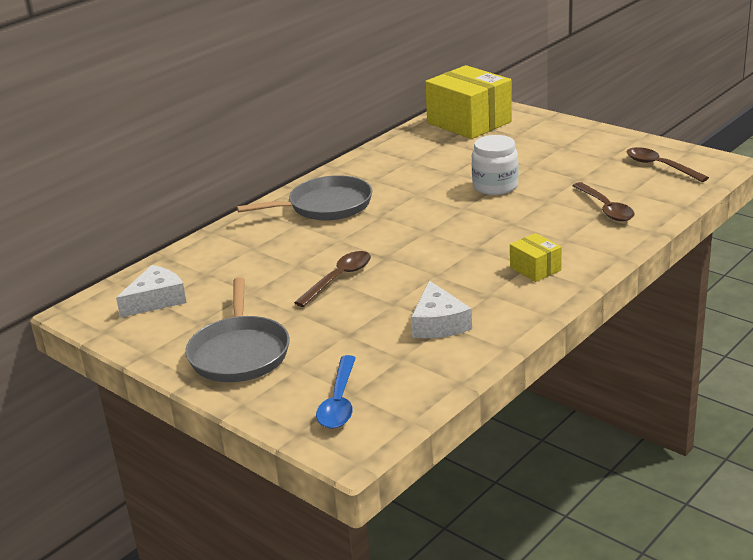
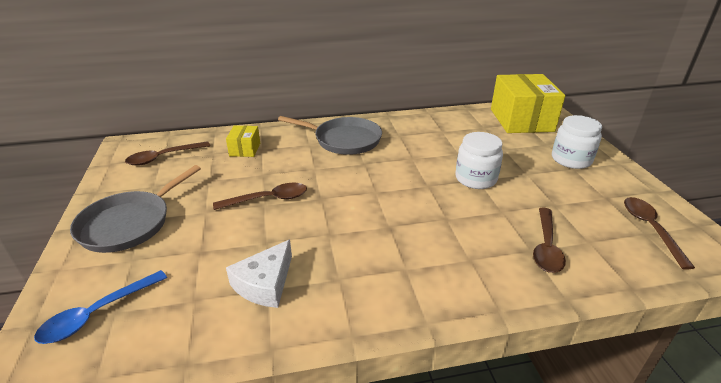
camera: 35 degrees right, 5 degrees up
white cheese [116,265,187,318] -> brown spoon [125,141,210,166]
yellow box [510,233,562,282] -> yellow box moved to [226,126,260,157]
none -> white jar [552,115,602,169]

